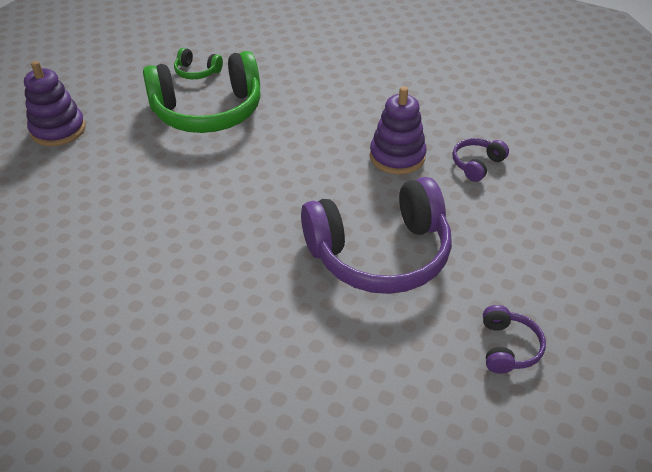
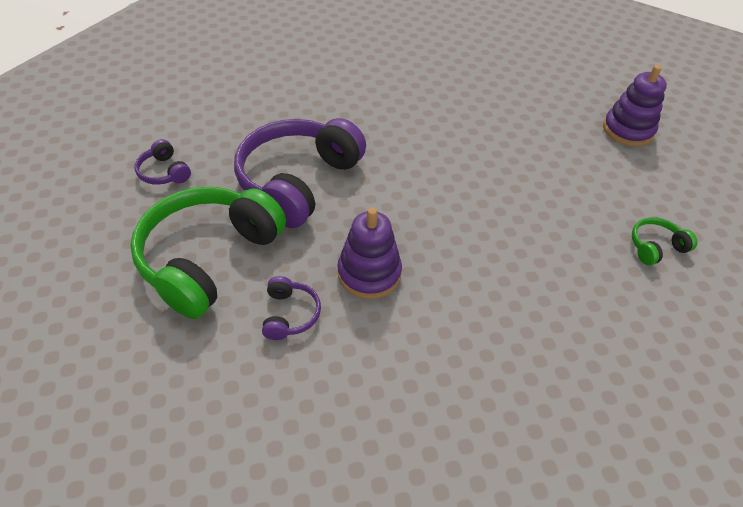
camera: 135 degrees right, 5 degrees up
green headphones [143,51,261,133] -> green headphones moved to [130,187,286,319]

